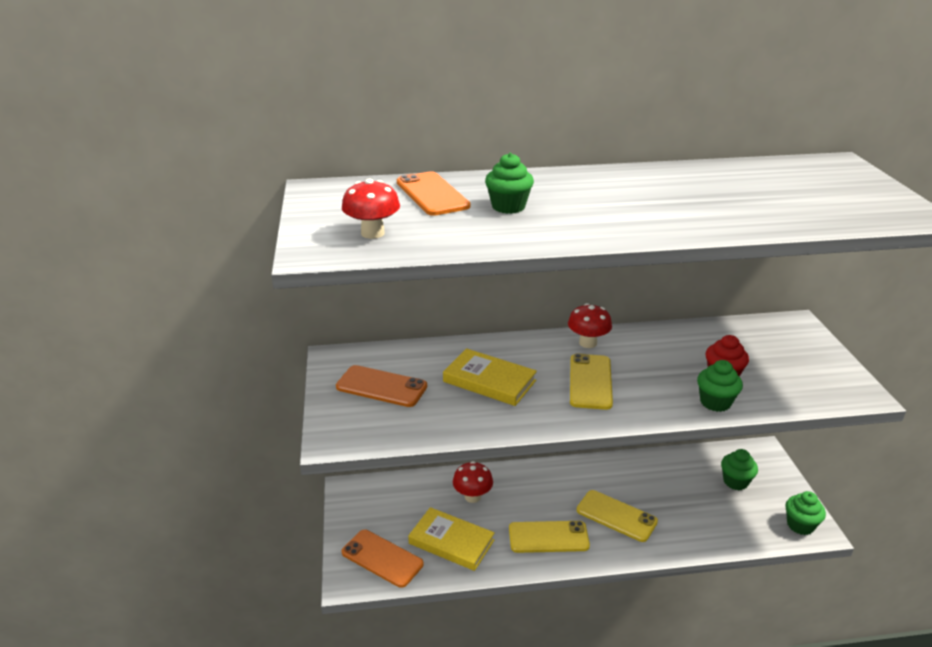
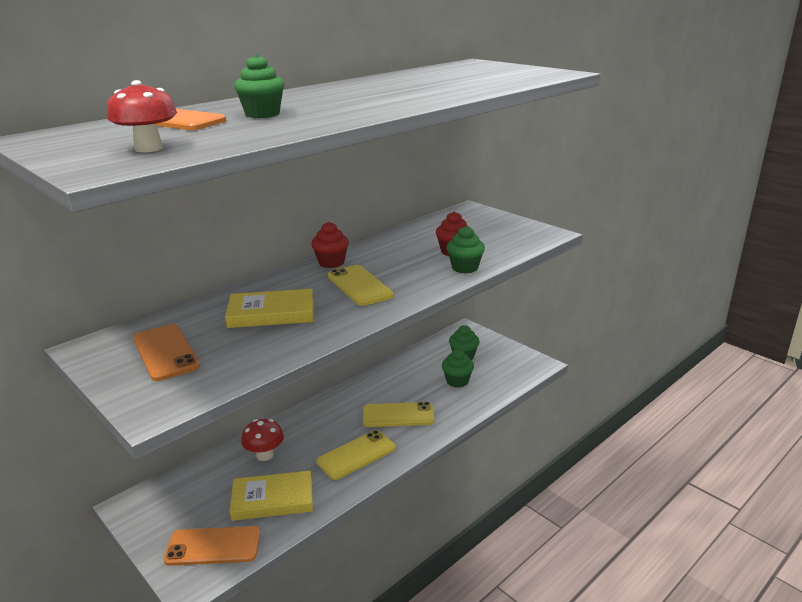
camera: 35 degrees left, 5 degrees down
orange phone [336,365,427,407] -> orange phone turned 75 degrees clockwise [133,324,200,381]
red mushroom [568,303,612,348] -> red cupcake [311,222,349,268]
green cupcake [786,491,826,535] -> green cupcake moved to [442,349,474,388]

